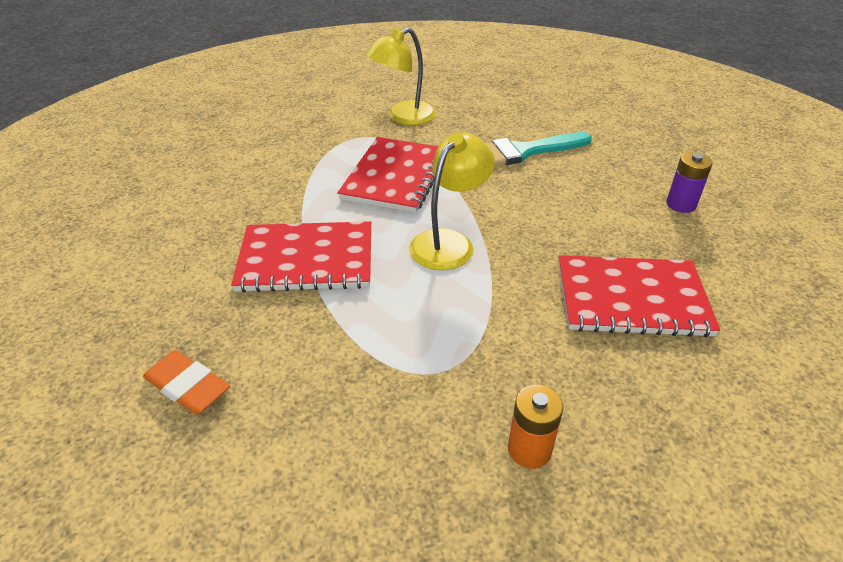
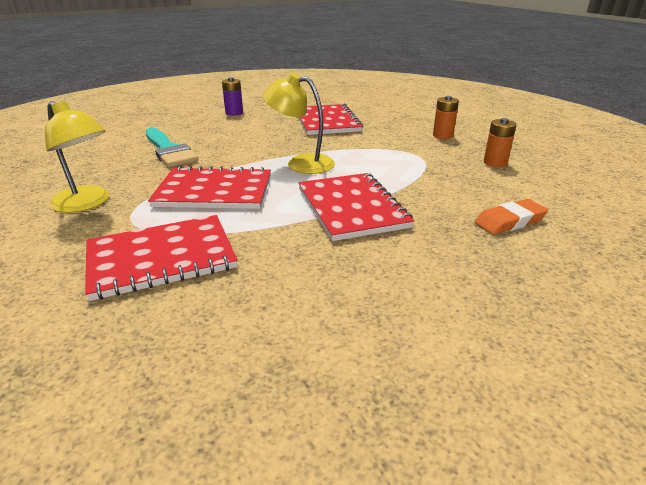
camera: 105 degrees left, 10 degrees down
orange eraser [143,350,230,415] -> orange eraser turned 45 degrees clockwise [475,199,548,235]
none -> red notebook [85,215,238,301]
none -> orange battery [484,118,517,167]

